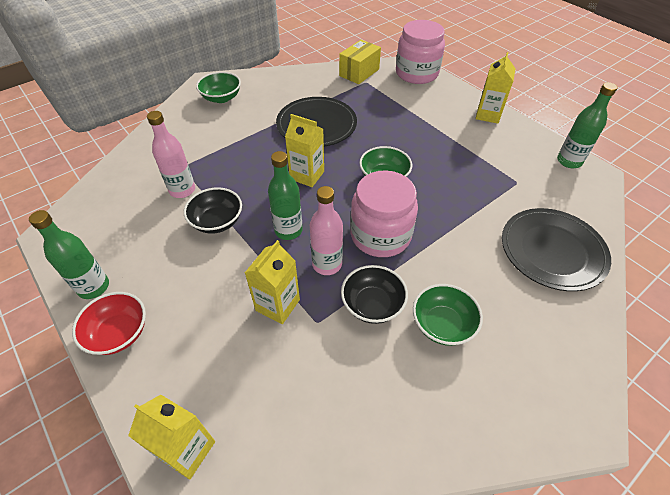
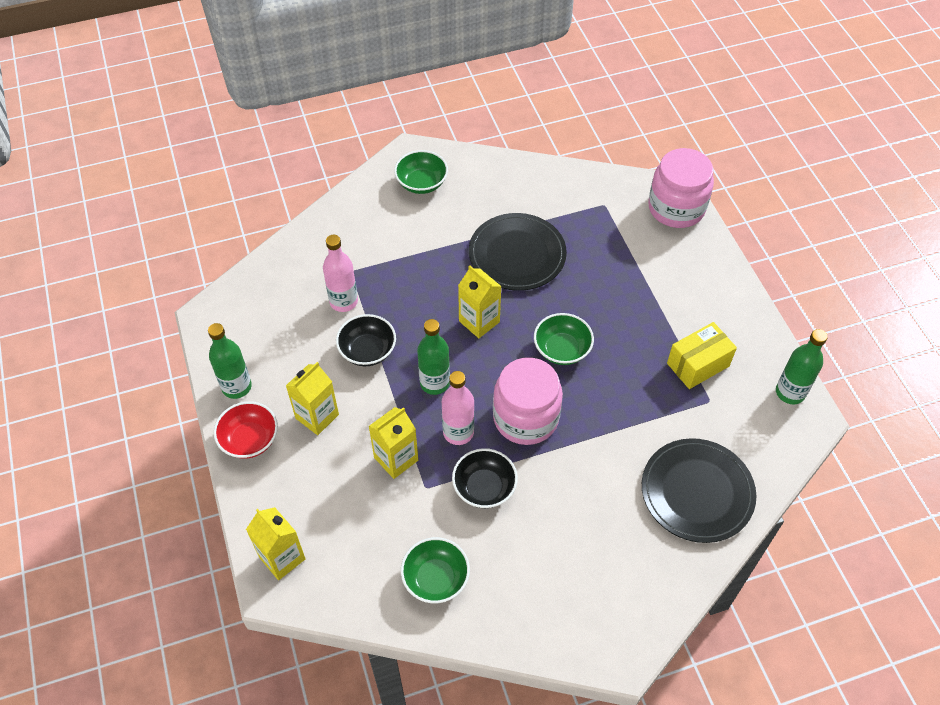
camera: 20 degrees right, 5 degrees up
yellow box [339,40,381,84] -> yellow box moved to [667,322,737,389]
green bowl [413,284,483,346] -> green bowl moved to [401,537,470,603]
yellow carton [475,52,516,124] -> yellow carton moved to [286,362,339,435]

